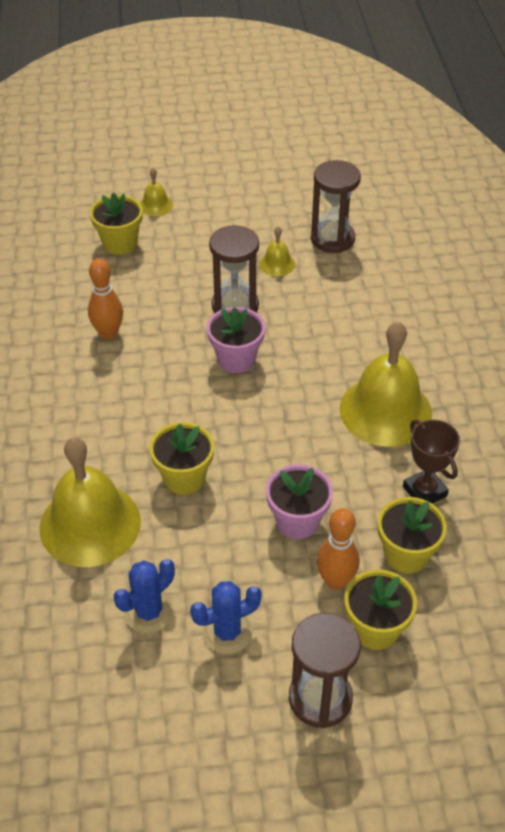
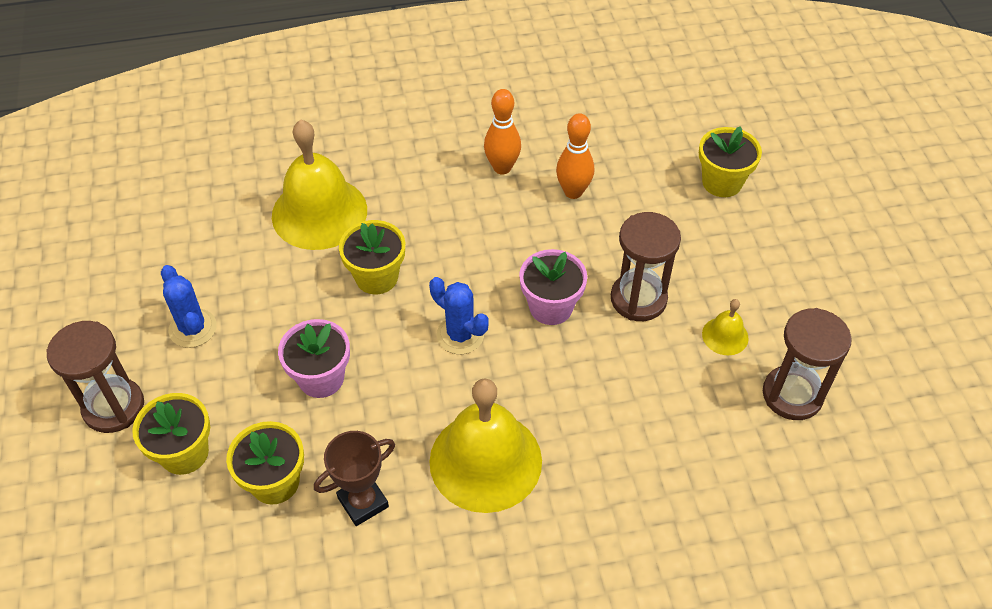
camera: 85 degrees right, 5 degrees up
blue cactus [114,559,175,633] -> blue cactus moved to [429,277,489,354]
yellow bell [140,168,173,216] -> none
orange bowling pin [317,508,360,590] -> orange bowling pin moved to [484,89,521,174]

